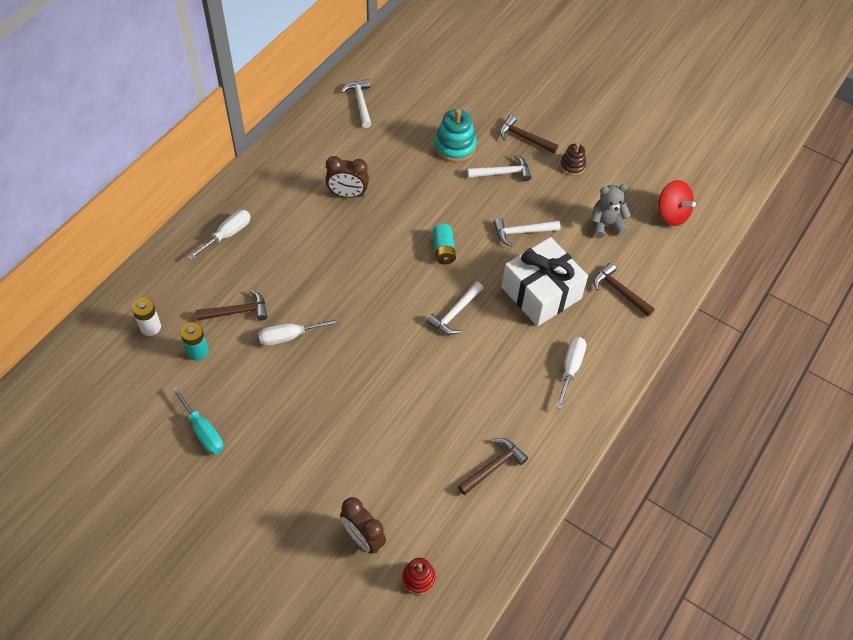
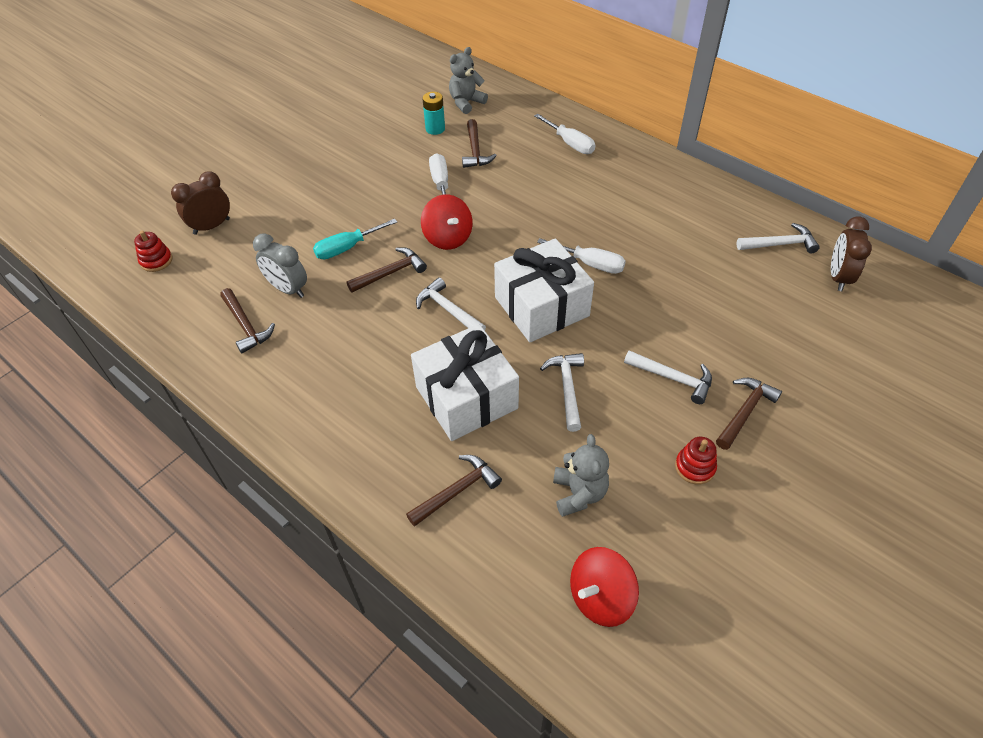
camera: 100 degrees right, 5 degrees down
white battery [132,298,161,336] -> grey teddy bear [449,47,488,114]
turquoise screwdriver [171,386,223,455] -> turquoise screwdriver moved to [313,218,397,259]
brown clock [325,156,369,198] -> brown clock moved to [831,217,872,291]
turquoise battery [433,224,456,264] -> white gift [494,238,594,342]
turquoise stacking toy [434,109,477,162] -> none
white hammer [467,155,532,181] -> white hammer turned 60 degrees counterclockwise [624,350,712,404]
white screwdriver [556,337,586,409] -> white screwdriver moved to [537,238,626,274]
brown stacking toy [560,144,586,176] -> red stacking toy [675,437,717,484]
none -> grey clock [253,234,307,298]
none -> brown hammer [347,247,427,292]
none -> red spinning top [421,195,473,250]

